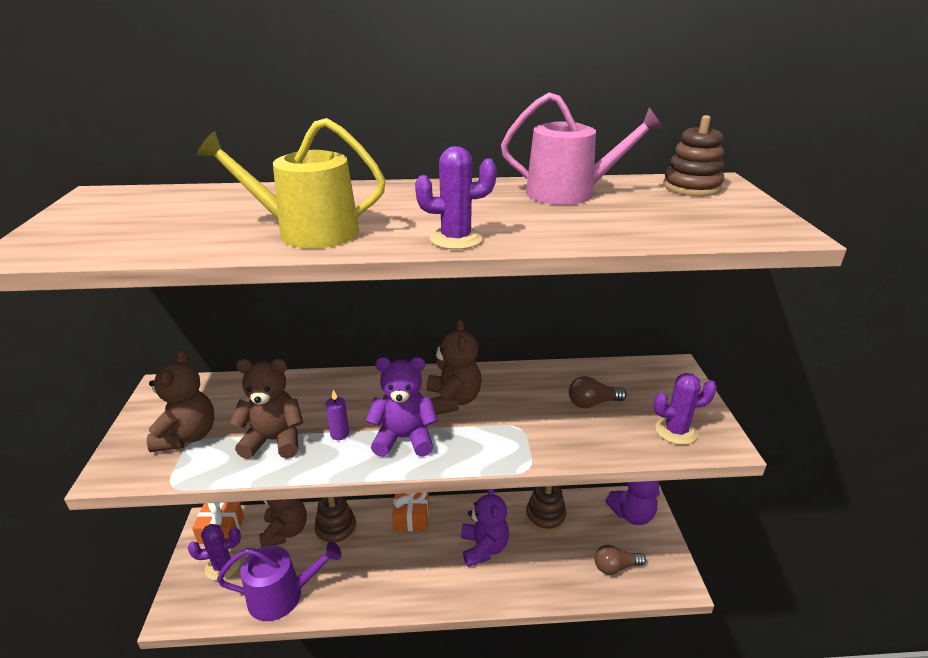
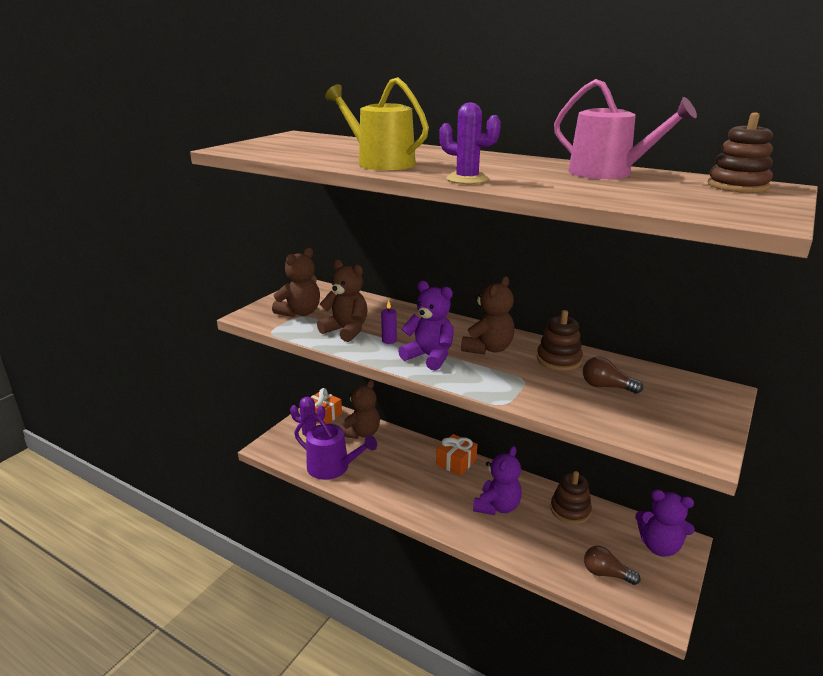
camera: 35 degrees right, 5 degrees down
brown stacking toy [314,497,357,546] -> brown stacking toy moved to [537,310,583,371]
purple cactus [653,373,717,445] -> none

